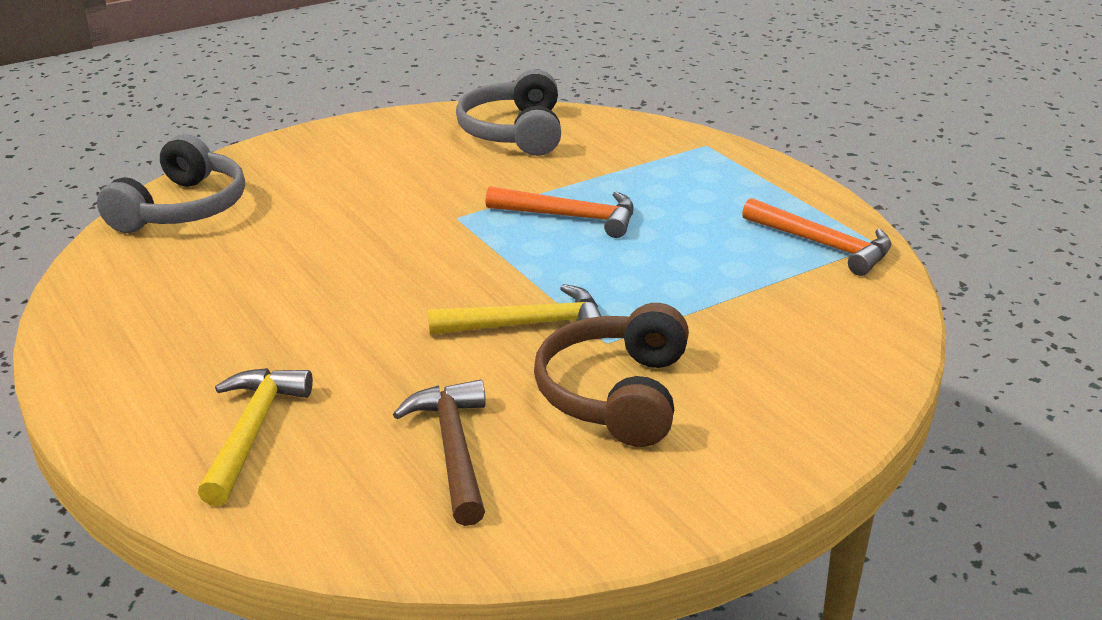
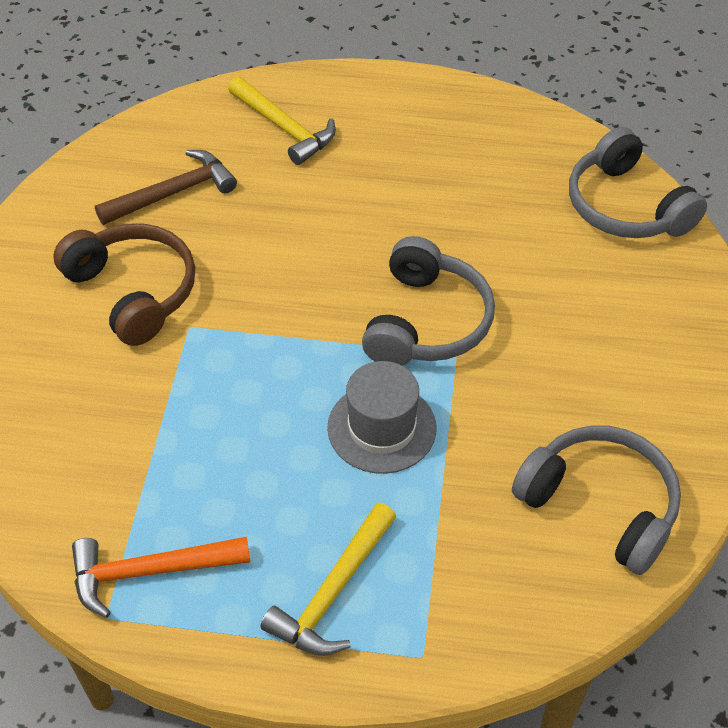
camera: 130 degrees right, 20 degrees up
brown hammer [393,380,486,526] -> brown hammer turned 60 degrees counterclockwise [95,150,237,225]
yellow hammer [428,284,601,334] -> yellow hammer moved to [261,503,396,656]
orange hammer [485,186,634,238] -> grey hat [327,361,436,474]
none -> grey headphones [362,236,495,366]

